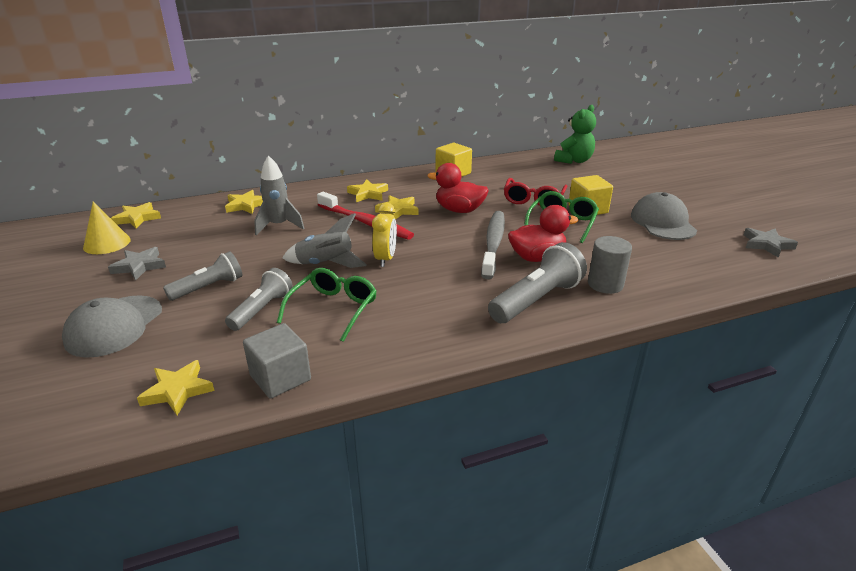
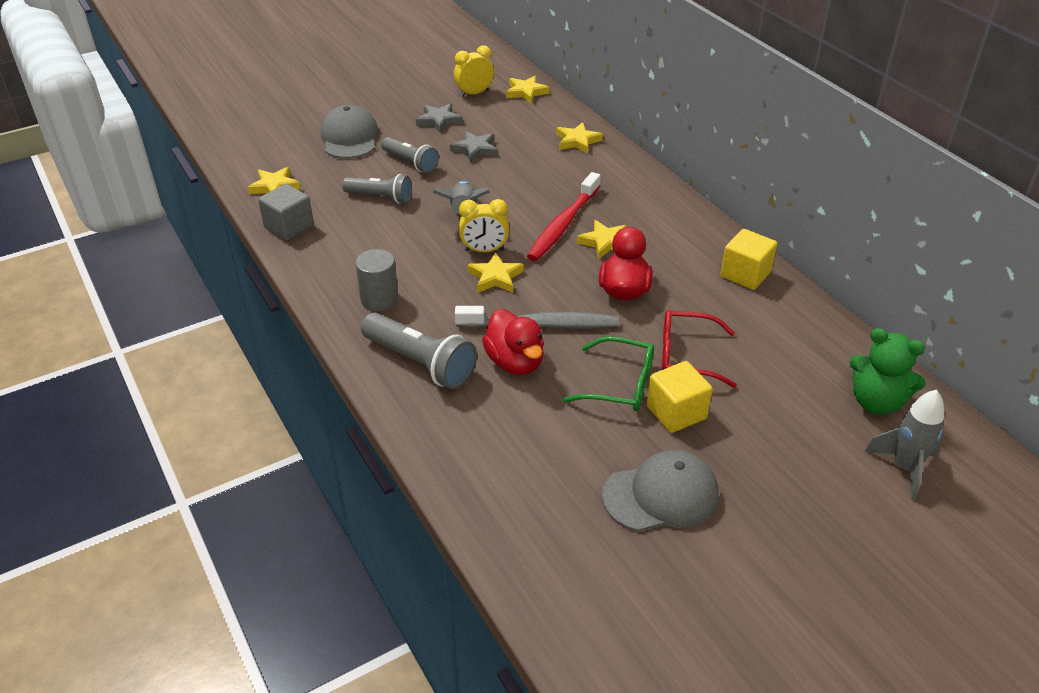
camera: 80 degrees right, 10 degrees up
grey cap [62,295,162,358] -> grey cap turned 75 degrees clockwise [321,105,379,158]
yellow cone [83,202,131,254] -> yellow clock [454,45,494,97]
grey rocket [254,155,305,235] -> grey rocket moved to [865,390,944,501]
green glasses [277,268,377,342] -> none
yellow star [347,179,388,202] -> yellow star moved to [467,252,524,293]
grey cylinder [588,236,632,294] -> grey cylinder moved to [355,249,399,311]
grey star [744,228,798,258] -> grey star moved to [450,131,498,163]

